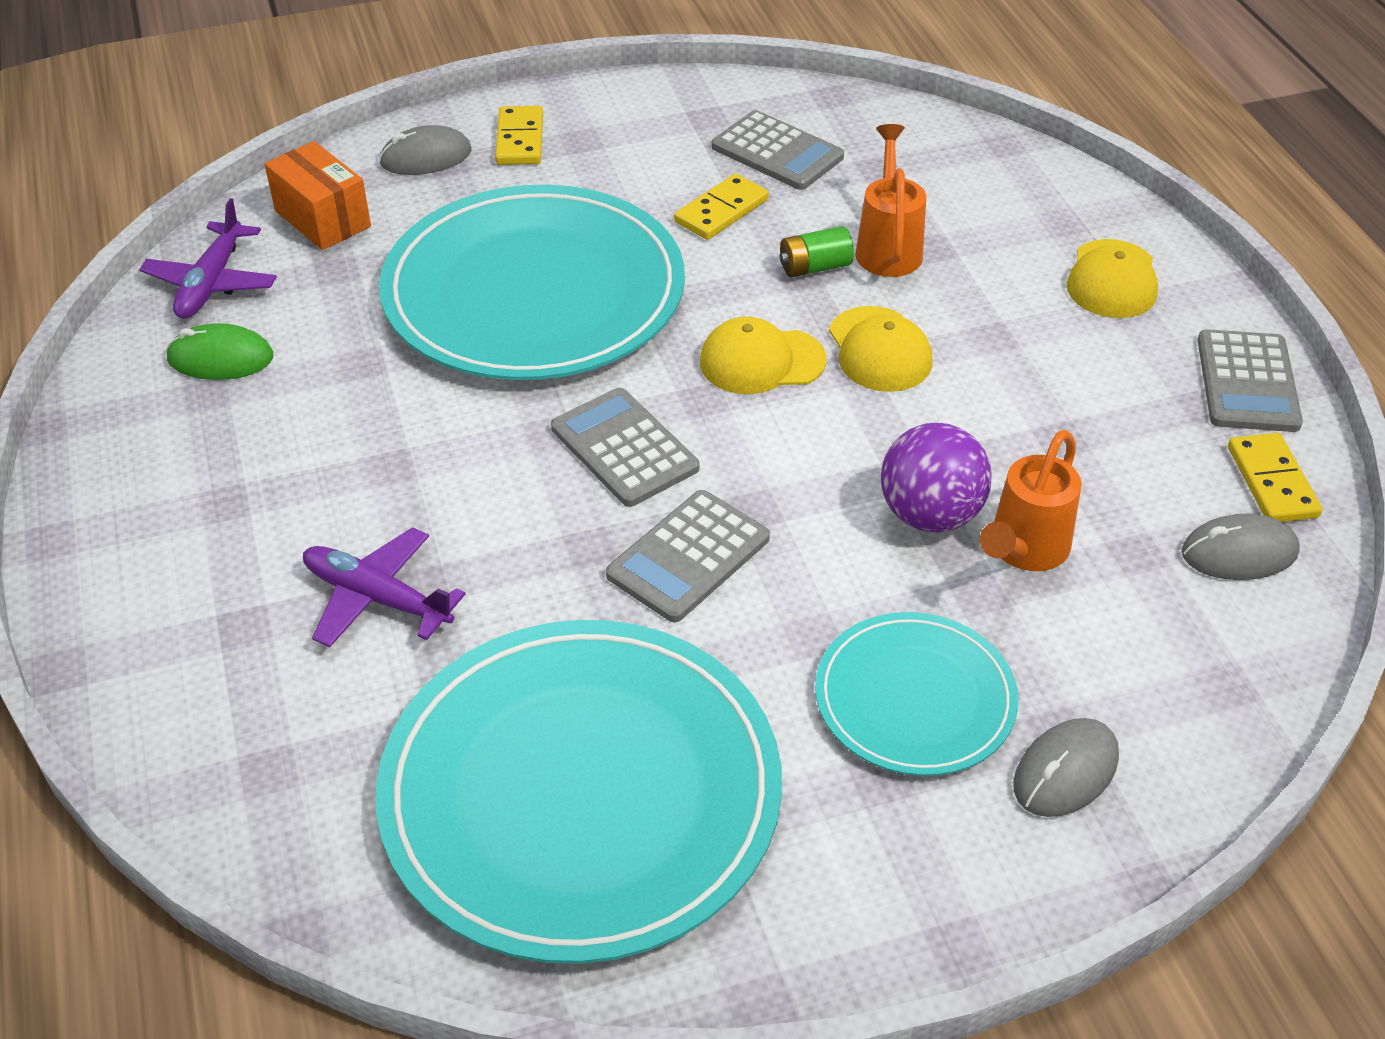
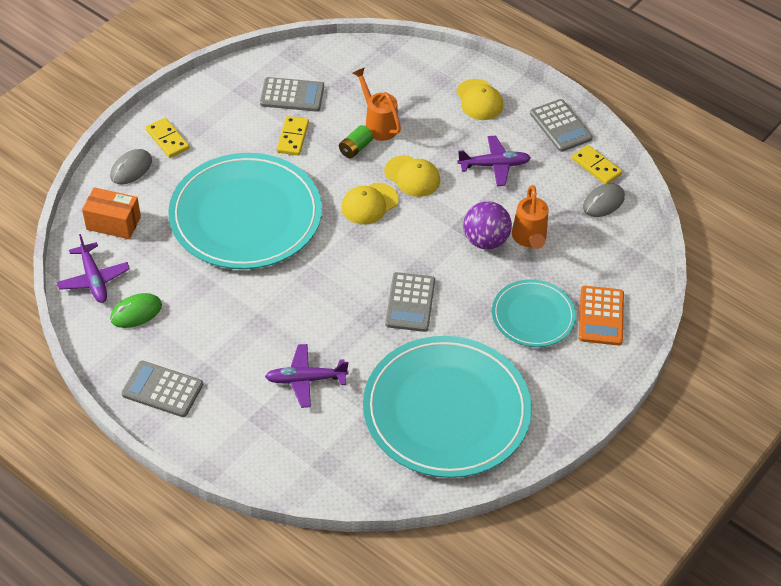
camera: 35 degrees left, 5 degrees up
grey calculator [551,388,699,507] -> grey calculator moved to [121,361,203,417]
grey mouse [1013,718,1119,817] -> orange calculator [579,286,624,345]
none -> purple plane [457,136,531,186]

